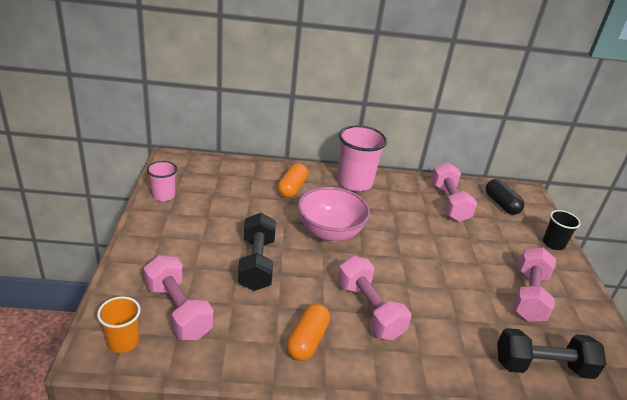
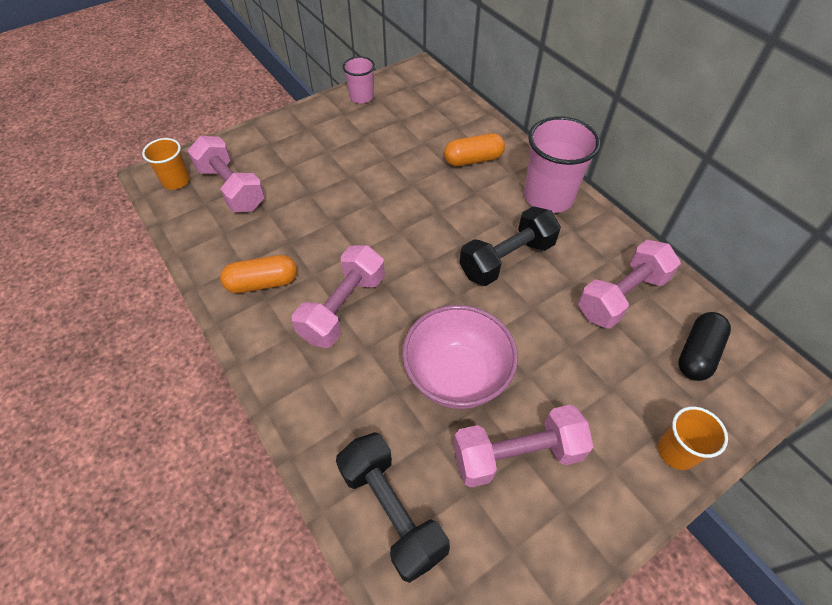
camera: 60 degrees right, 20 degrees up
pink dumbbell [144,255,214,340] -> pink dumbbell turned 60 degrees counterclockwise [188,136,265,212]
black dumbbell [238,213,276,291] -> black dumbbell moved to [460,206,561,286]
pink bowl [298,187,370,242] -> pink bowl moved to [402,305,518,409]
black cup [543,210,581,250] -> orange cup [658,407,728,470]

